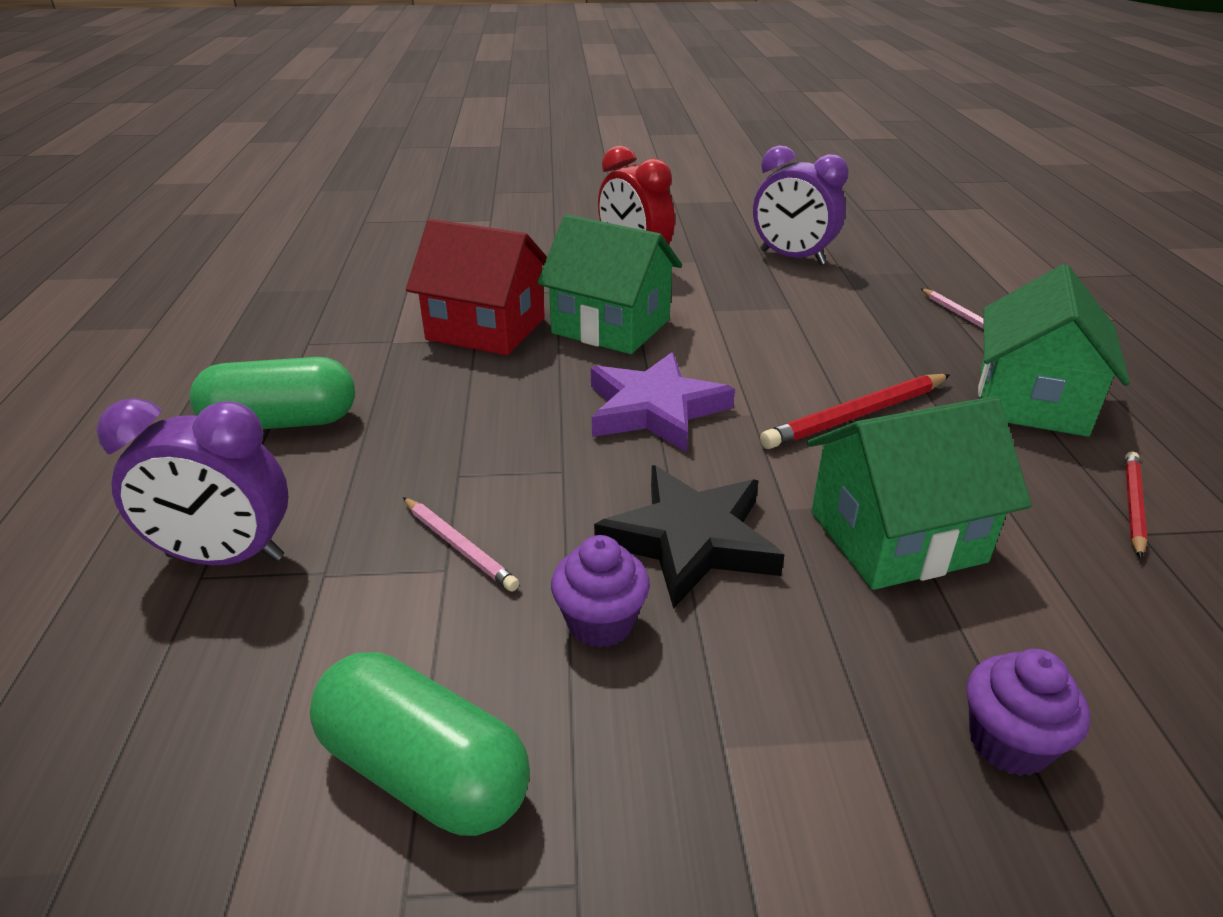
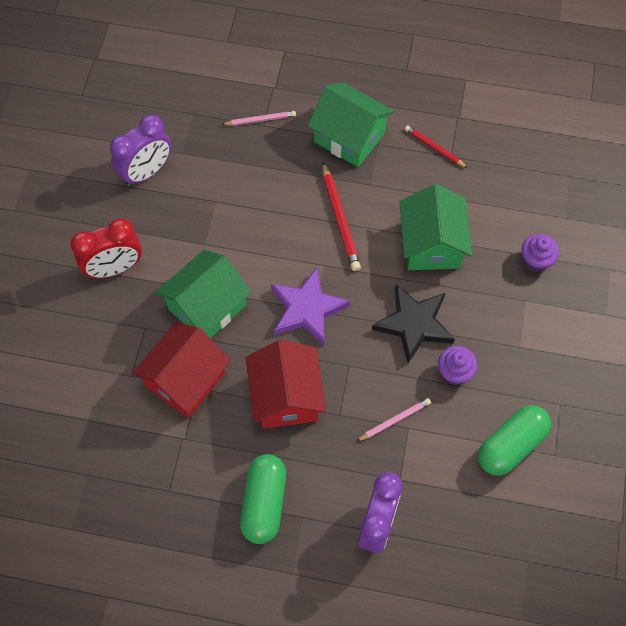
camera: 75 degrees left, 30 degrees up
none -> red house [246,340,326,429]

